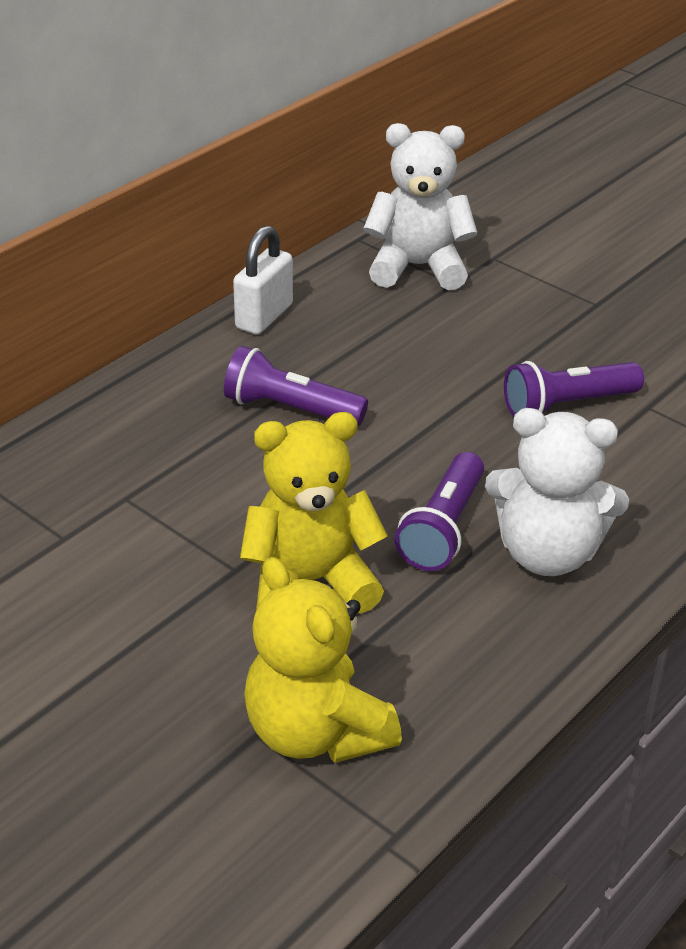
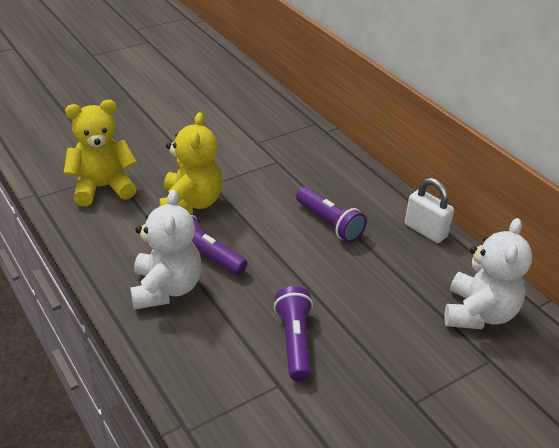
camera: 105 degrees right, 0 degrees up
purple flashlight [224,346,368,426] -> purple flashlight turned 105 degrees clockwise [296,187,367,242]
white teddy bear [485,408,629,576] -> white teddy bear turned 150 degrees clockwise [130,190,202,310]

